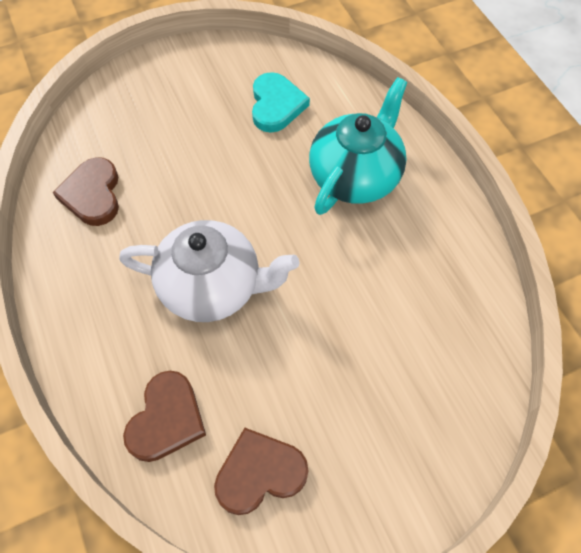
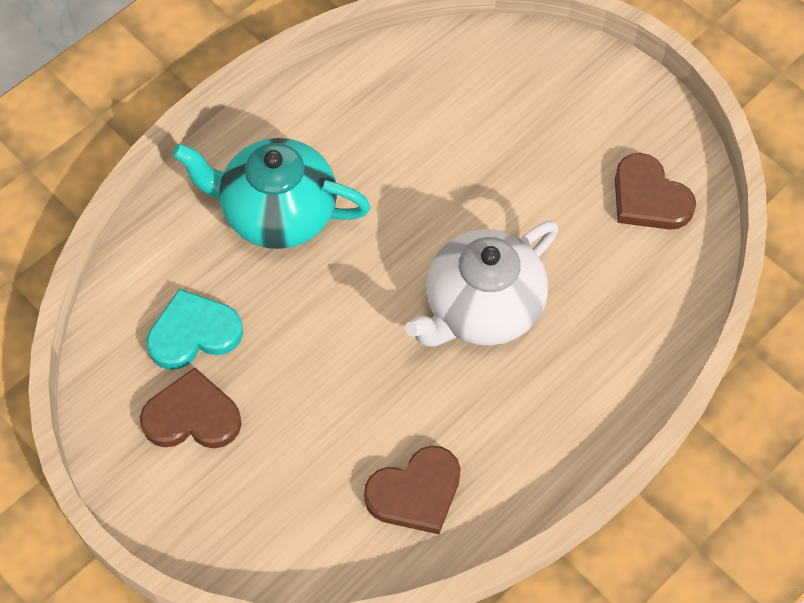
camera: 110 degrees left, 0 degrees up
white teapot [119,220,300,322] -> white teapot turned 120 degrees counterclockwise [405,221,559,347]
brown heart [123,371,206,462] -> brown heart moved to [140,367,242,448]

